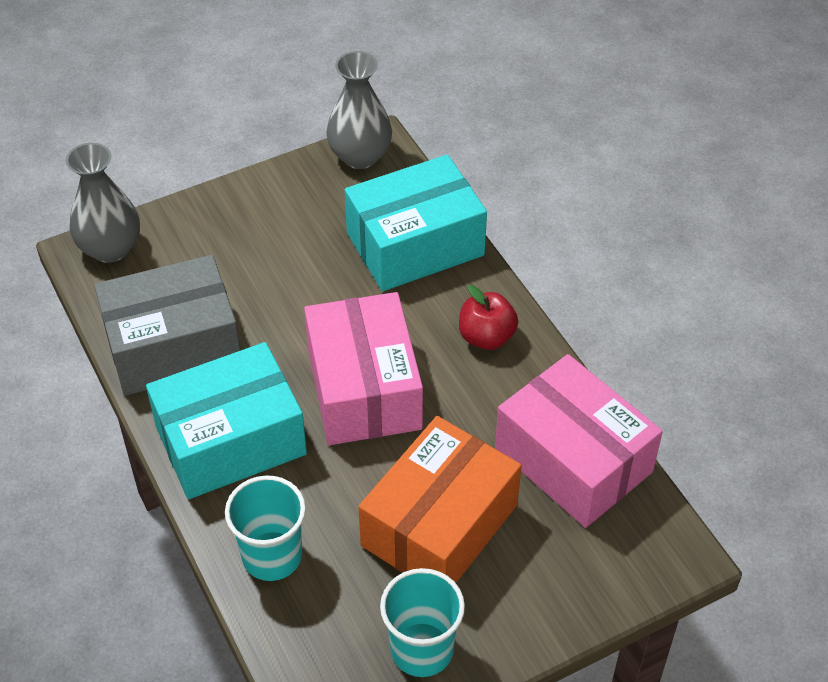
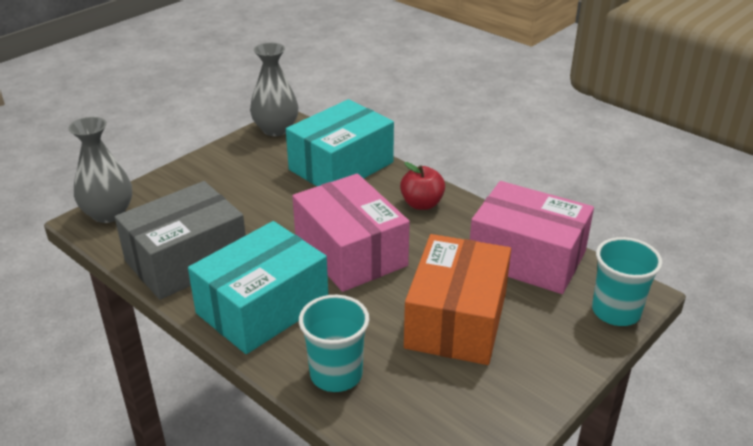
camera: 20 degrees left, 15 degrees down
turquoise cup [380,568,465,677] -> turquoise cup moved to [592,237,662,326]

